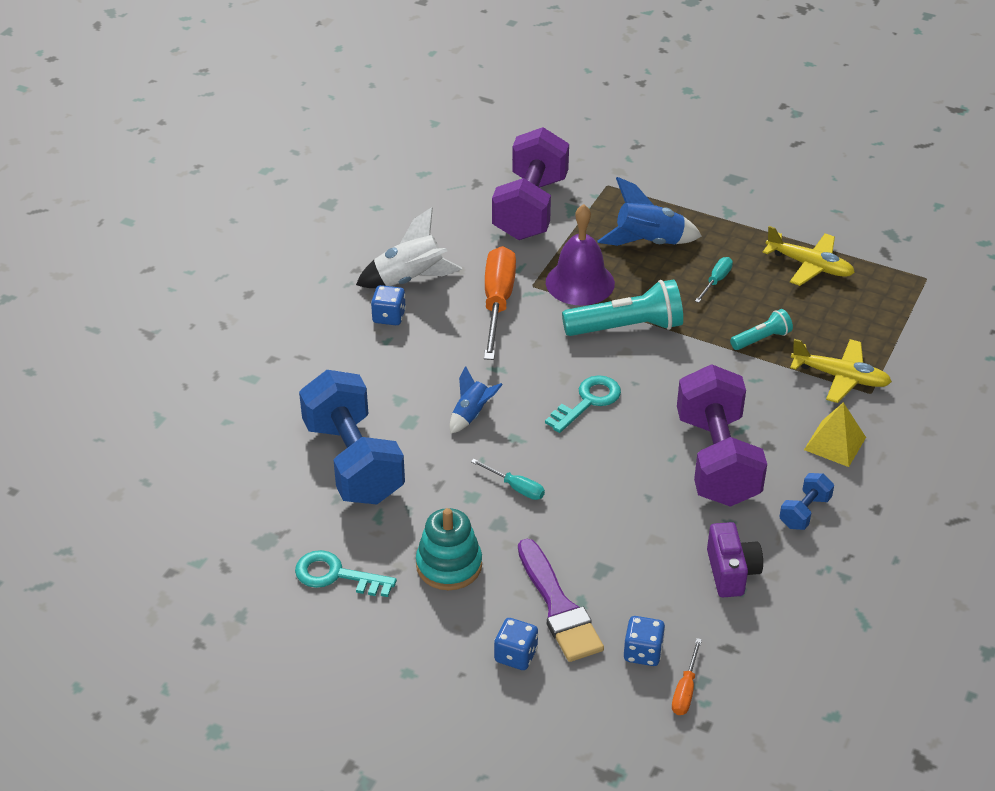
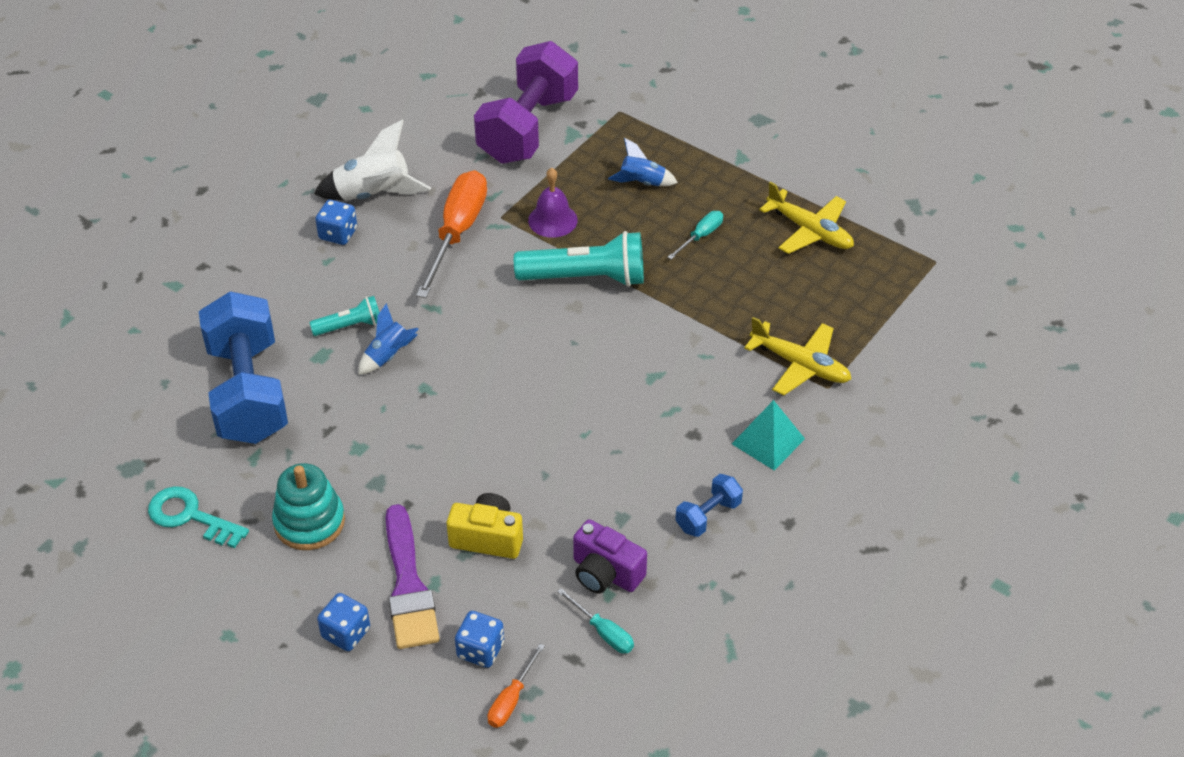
camera: 10 degrees right, 5 degrees up
turquoise screwdriver [471,459,545,500] -> turquoise screwdriver moved to [557,588,634,653]
turquoise key [545,375,621,433] -> none
purple bell [546,204,615,306] -> purple bell [528,168,578,238], size x0.65
blue rocket [597,177,702,246] -> blue rocket [608,138,678,186], size x0.60
purple dumbbell [677,365,767,507] -> none
purple camera [707,522,763,597] -> purple camera turned 120 degrees clockwise [573,519,647,594]
turquoise flashlight [730,309,793,350] -> turquoise flashlight moved to [309,296,380,336]
yellow pyramid [804,402,866,467] -> turquoise pyramid [732,400,805,470]
none -> yellow camera [447,493,523,559]

